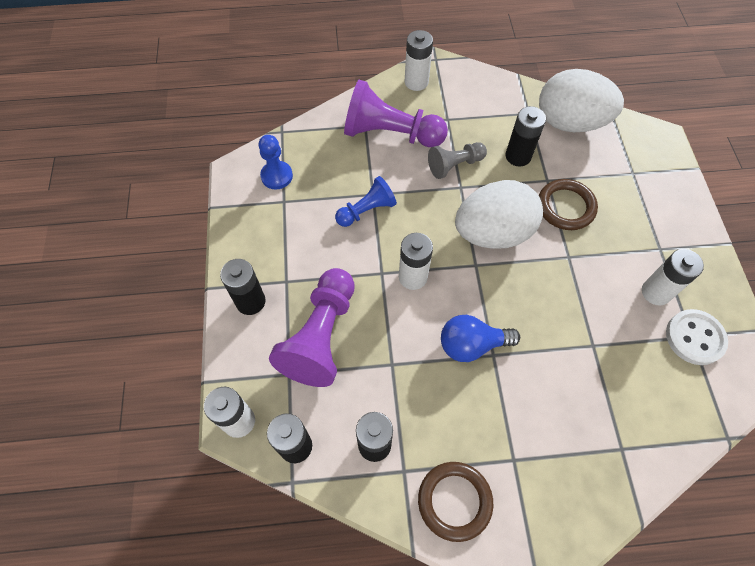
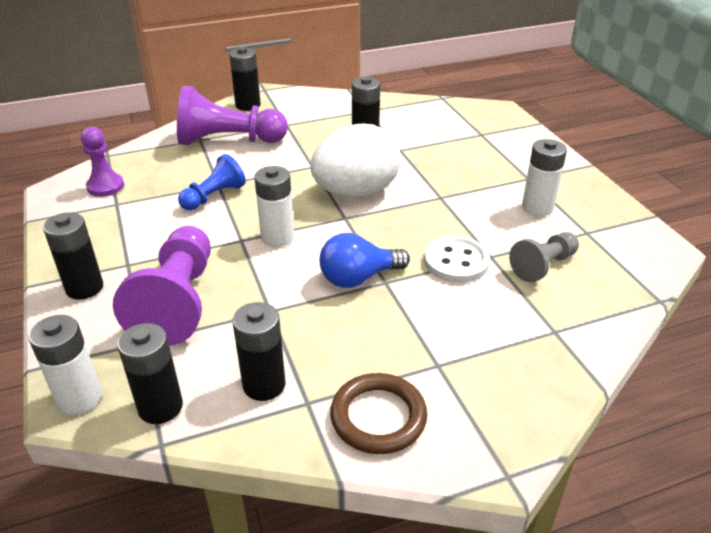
camera: 15 degrees left, 25 degrees down
blue pawn [259,135,293,189] -> purple pawn [81,127,124,197]
white battery [405,30,433,91] -> black battery [229,47,261,111]
grey pawn [428,142,487,179] -> grey pawn moved to [509,232,579,282]
white egg [539,69,624,132] -> none
brown ring [539,179,598,230] -> none
white button [666,309,728,365] -> white button moved to [424,236,490,283]

